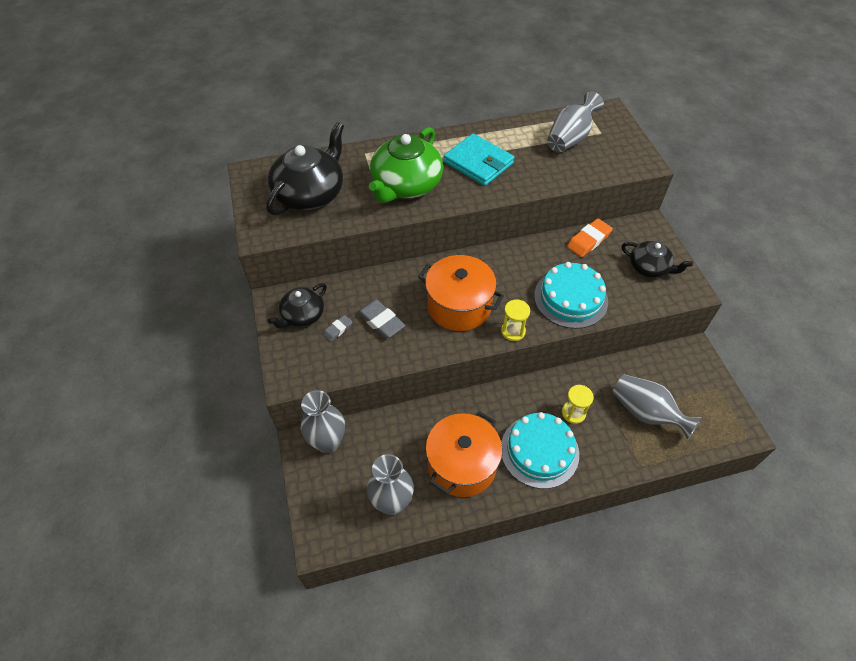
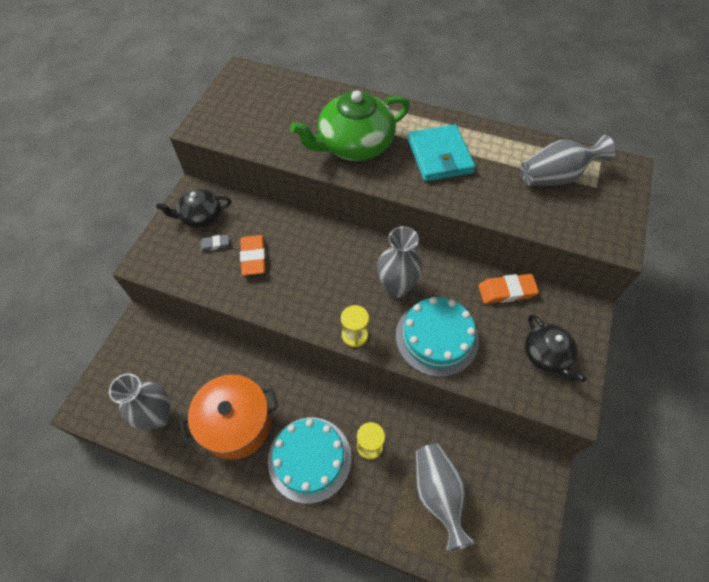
camera: 35 degrees right, 5 degrees up
black teapot [266,122,344,215] -> none
grey vase [301,390,345,453] -> grey vase moved to [377,226,422,298]
grey eraser [357,299,405,338] -> orange eraser [240,235,266,276]
orange pot [418,255,504,331] -> none

